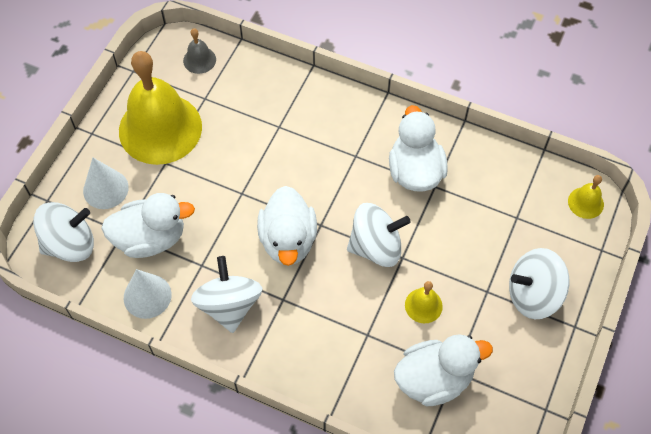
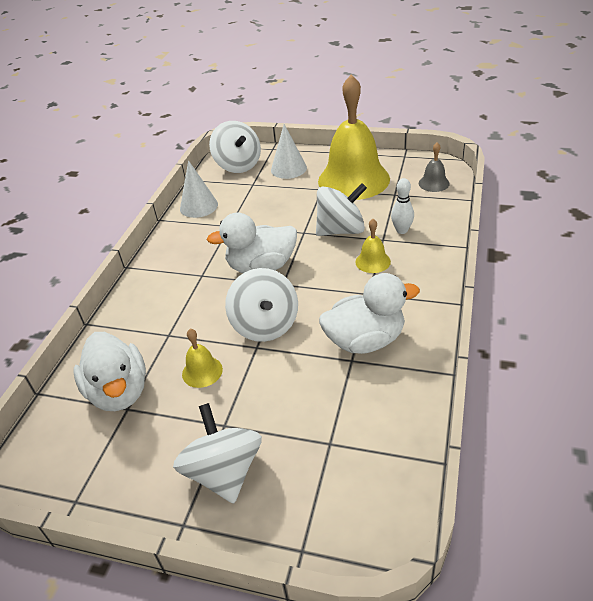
camera: 85 degrees right, 20 degrees down
white duck [101,193,195,258] -> none
white spinning top [191,256,263,333] -> white spinning top moved to [316,183,367,236]
yellow bell [568,175,604,219] -> yellow bell moved to [355,219,391,273]
none -> white bowling pin [391,178,414,234]

